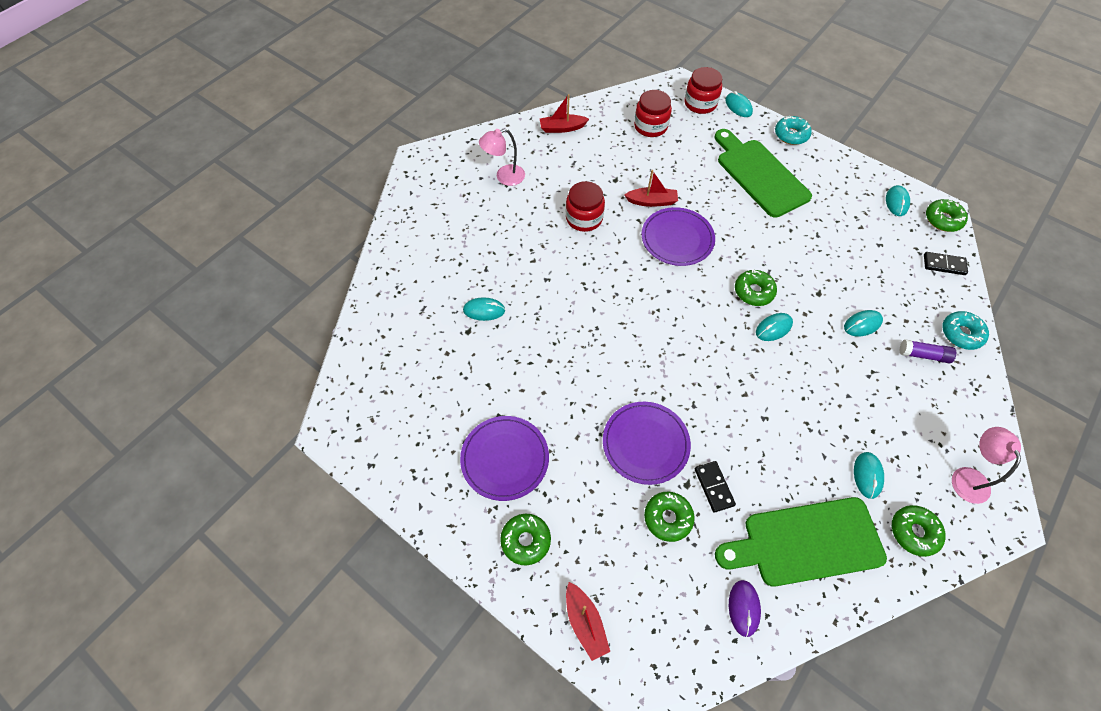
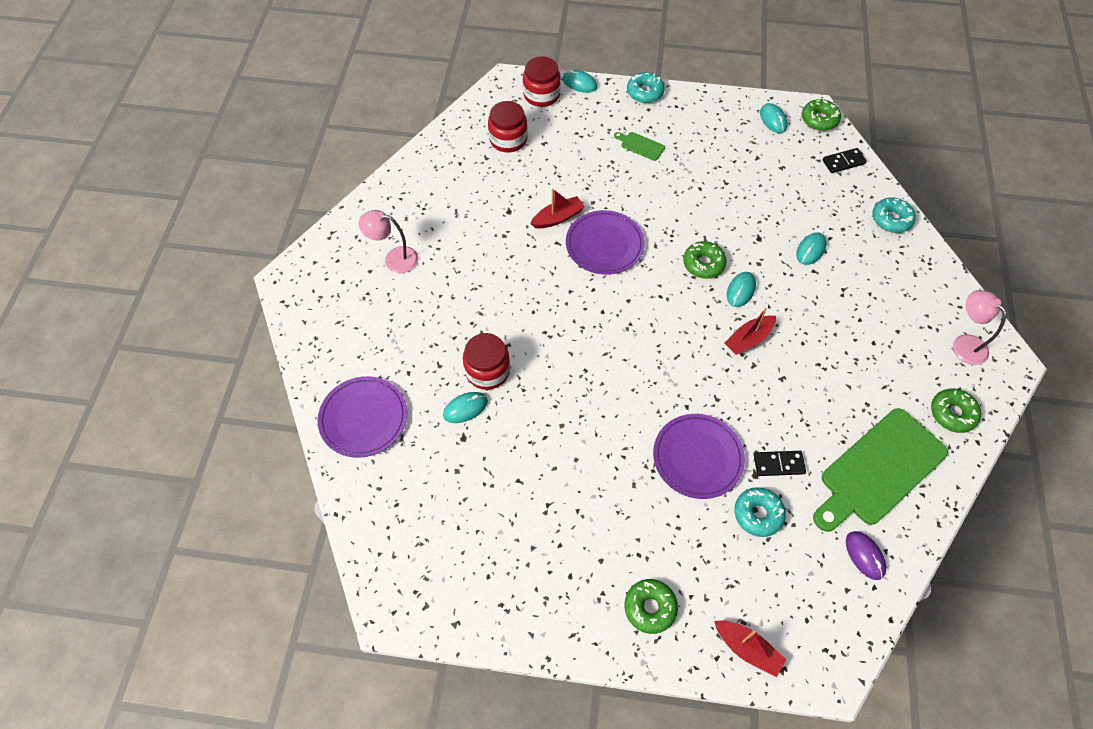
camera: 30 degrees left, 0 degrees up
purple plate [460,416,549,501] -> purple plate moved to [318,376,407,458]
pink lamp [479,129,525,186] -> pink lamp turned 60 degrees clockwise [359,210,418,273]
red boat [540,94,589,133] -> red boat moved to [725,308,776,355]
red jar [566,181,605,232] -> red jar moved to [463,333,510,390]
green donut [644,492,695,542] -> turquoise donut [734,487,786,537]
black domino [695,461,736,513] -> black domino turned 45 degrees counterclockwise [754,451,806,476]
green cutting board [715,129,812,218] -> green cutting board [614,132,665,161], size x0.41
turquoise mouse [854,452,884,499] -> none
purple glue stick [899,339,956,363] -> none

